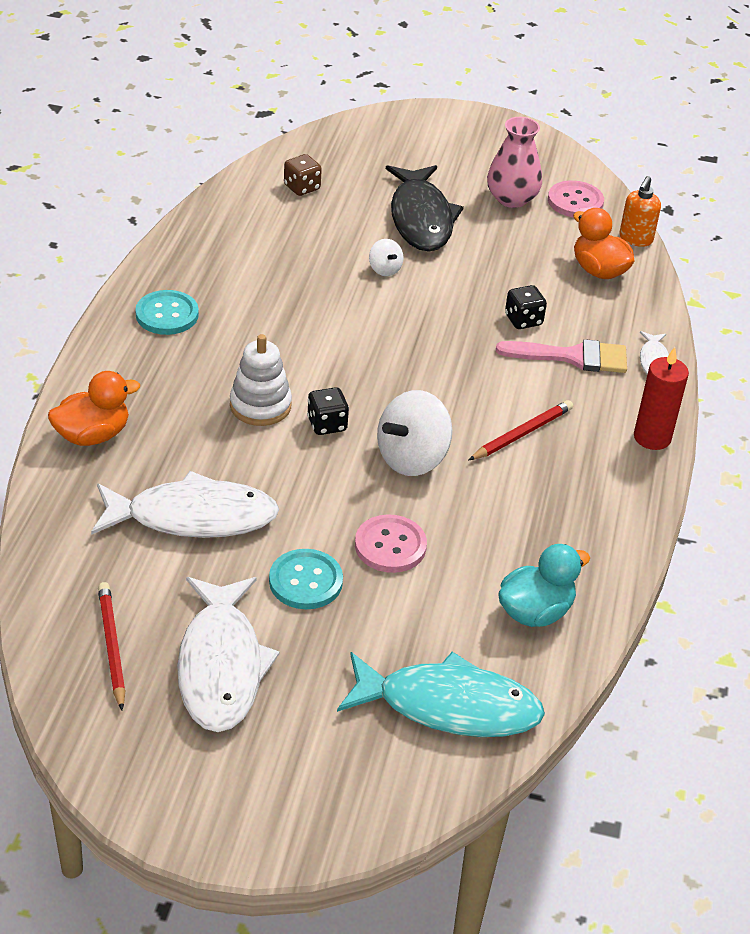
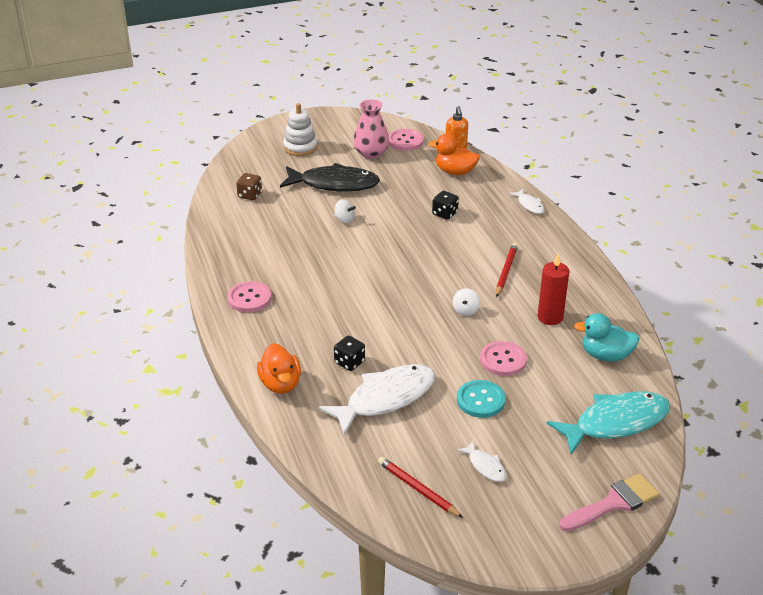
camera: 30 degrees left, 5 degrees down
orange duck [48,371,140,446] -> orange duck turned 135 degrees clockwise [257,343,301,394]
turquoise button [135,290,199,335] -> pink button [227,281,271,313]
white fish [177,577,280,732] -> white fish [457,441,507,482], size x0.46
white stacking toy [230,334,292,426] -> white stacking toy moved to [283,103,317,156]
black dice [307,387,349,435] -> black dice moved to [334,336,365,371]
white spinning top [377,390,452,476] -> white spinning top [453,288,480,316], size x0.50
black fish [386,165,464,252] -> black fish turned 45 degrees counterclockwise [280,163,380,192]
pink brush [496,339,627,373] -> pink brush moved to [559,473,660,531]
turquoise duck [499,544,590,627] -> turquoise duck turned 105 degrees counterclockwise [574,313,640,361]
red candle [634,347,689,450] -> red candle moved to [538,255,569,325]

